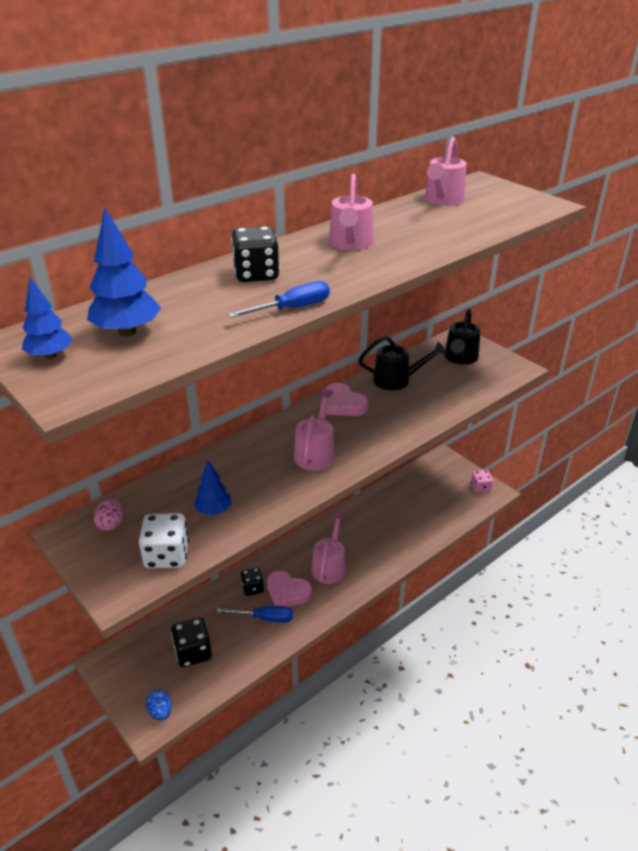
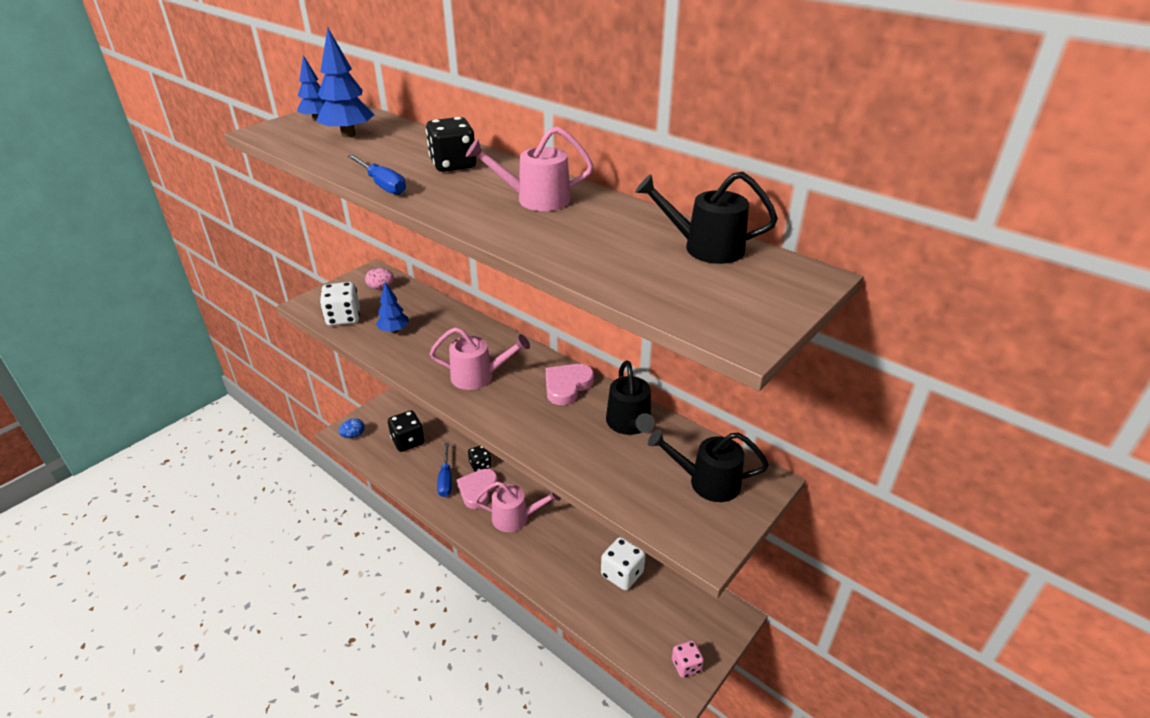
camera: 80 degrees right, 0 degrees up
pink watering can [425,137,467,206] -> black watering can [635,171,778,264]
none -> white dice [601,537,645,590]

